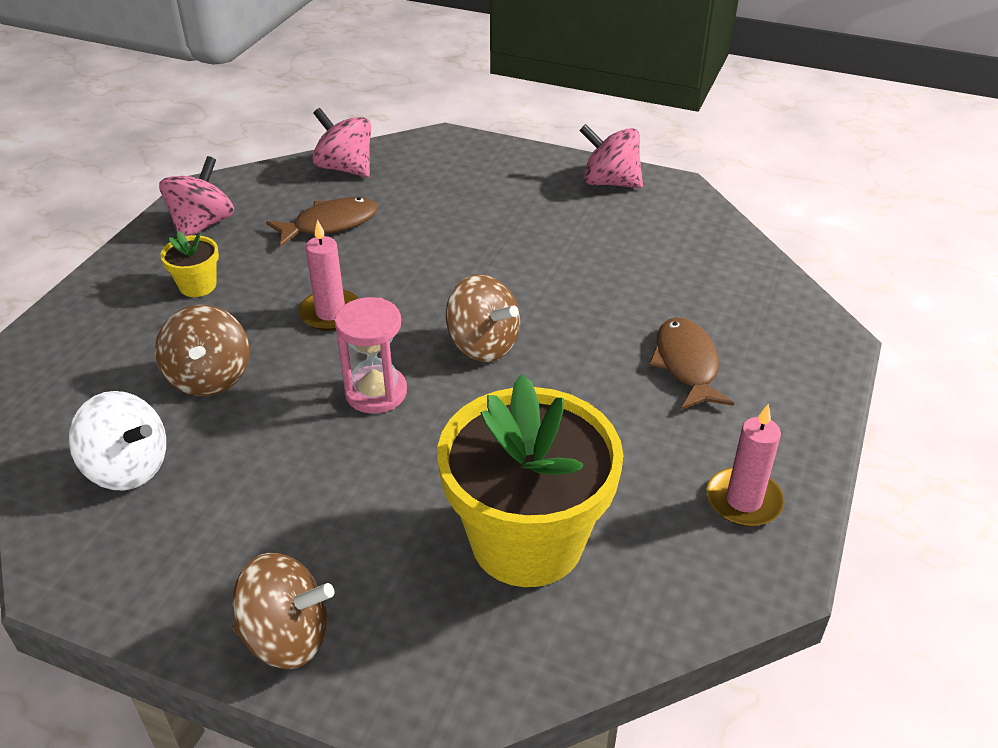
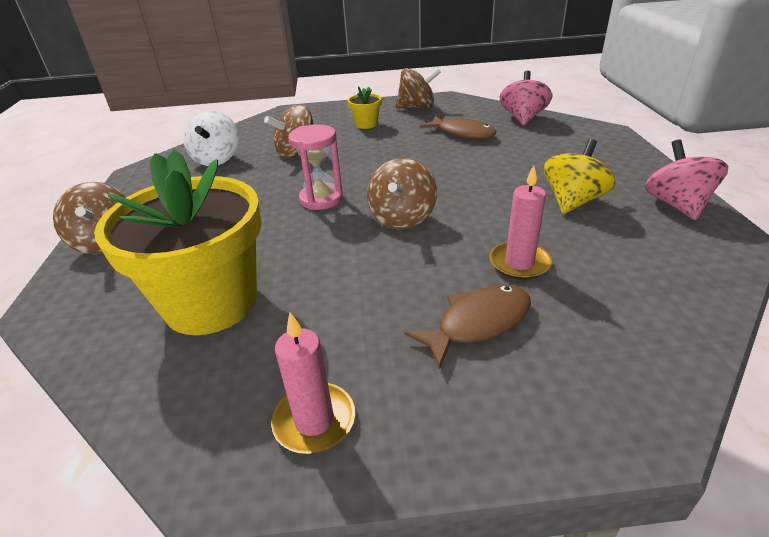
camera: 65 degrees right, 5 degrees down
pink spinning top [159,156,234,236] -> brown spinning top [395,68,441,109]
pink candle [298,220,359,331] -> pink candle moved to [489,165,552,280]
none -> yellow spinning top [544,139,616,214]

